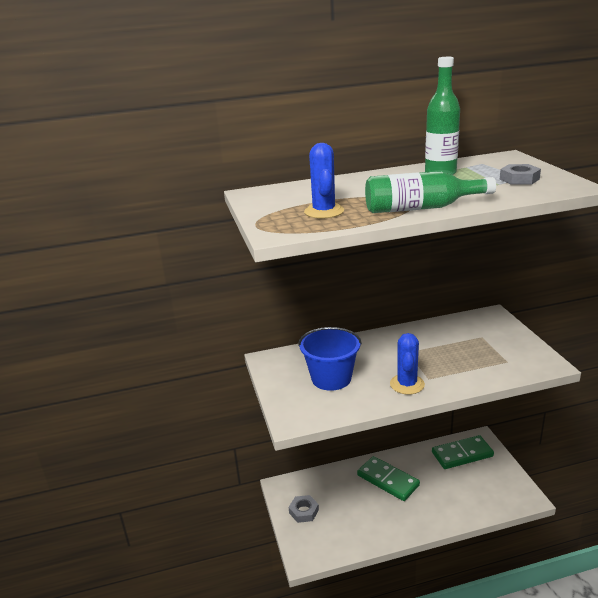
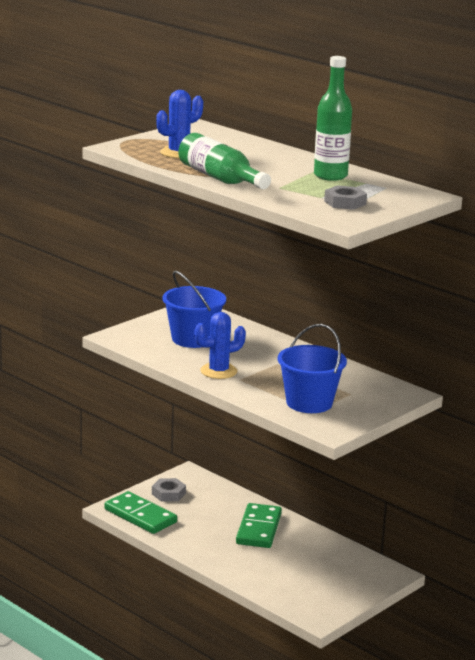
camera: 55 degrees right, 5 degrees down
green domino [432,435,494,469] -> green domino moved to [104,491,177,534]
none -> blue bucket [278,324,347,413]

